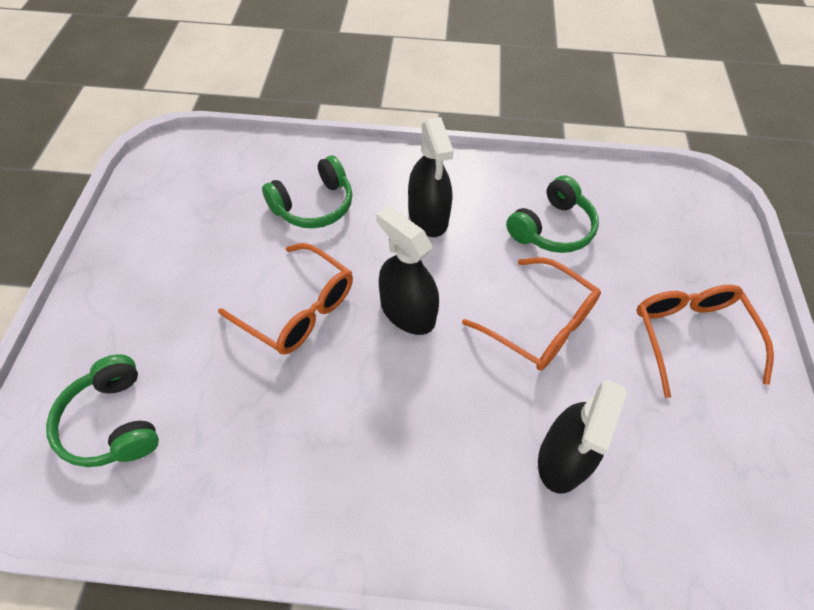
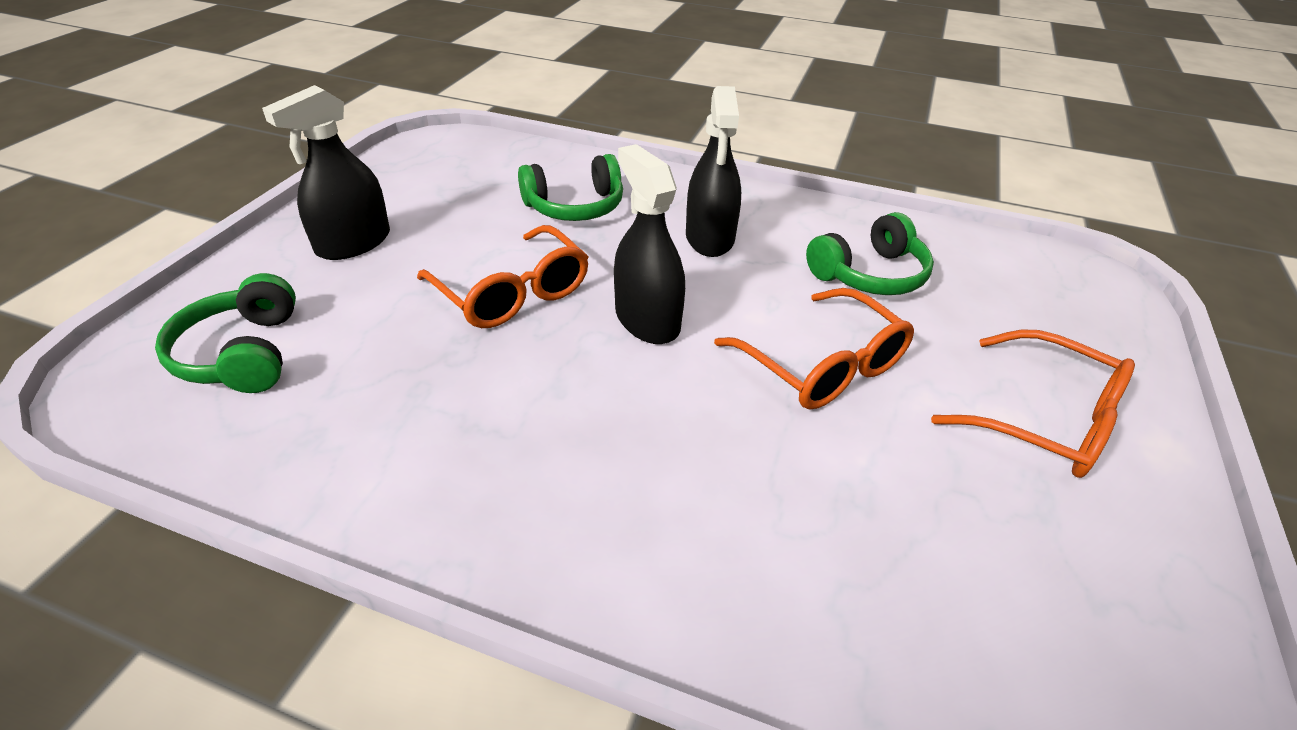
camera: 15 degrees right, 15 degrees down
black spray bottle [538,379,626,494] -> black spray bottle moved to [262,85,390,260]
orange glasses [637,285,774,398] -> orange glasses turned 120 degrees clockwise [931,329,1135,478]

